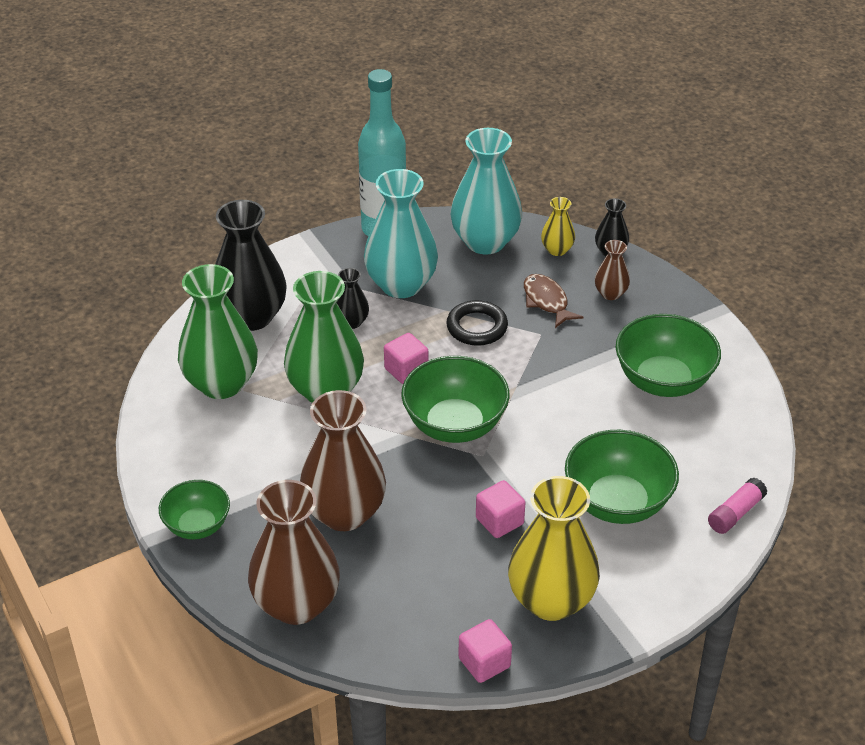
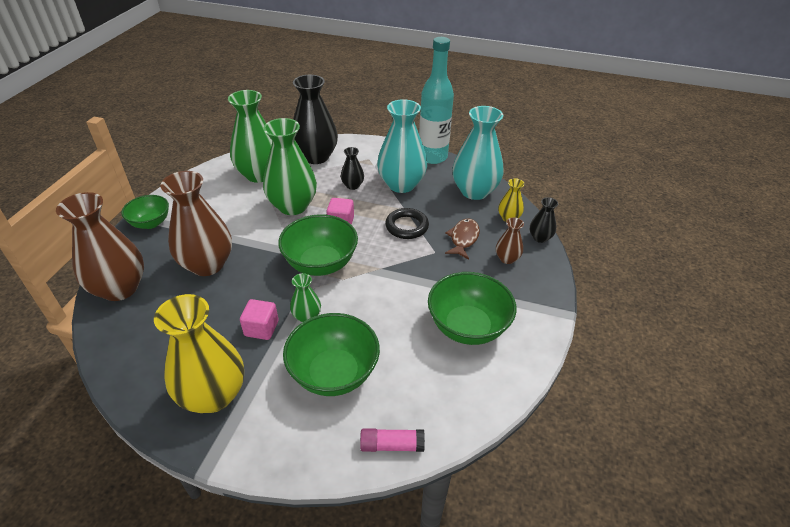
camera: 45 degrees right, 0 degrees up
pink cube [458,619,512,683] -> none
none -> green vase [290,273,321,322]

